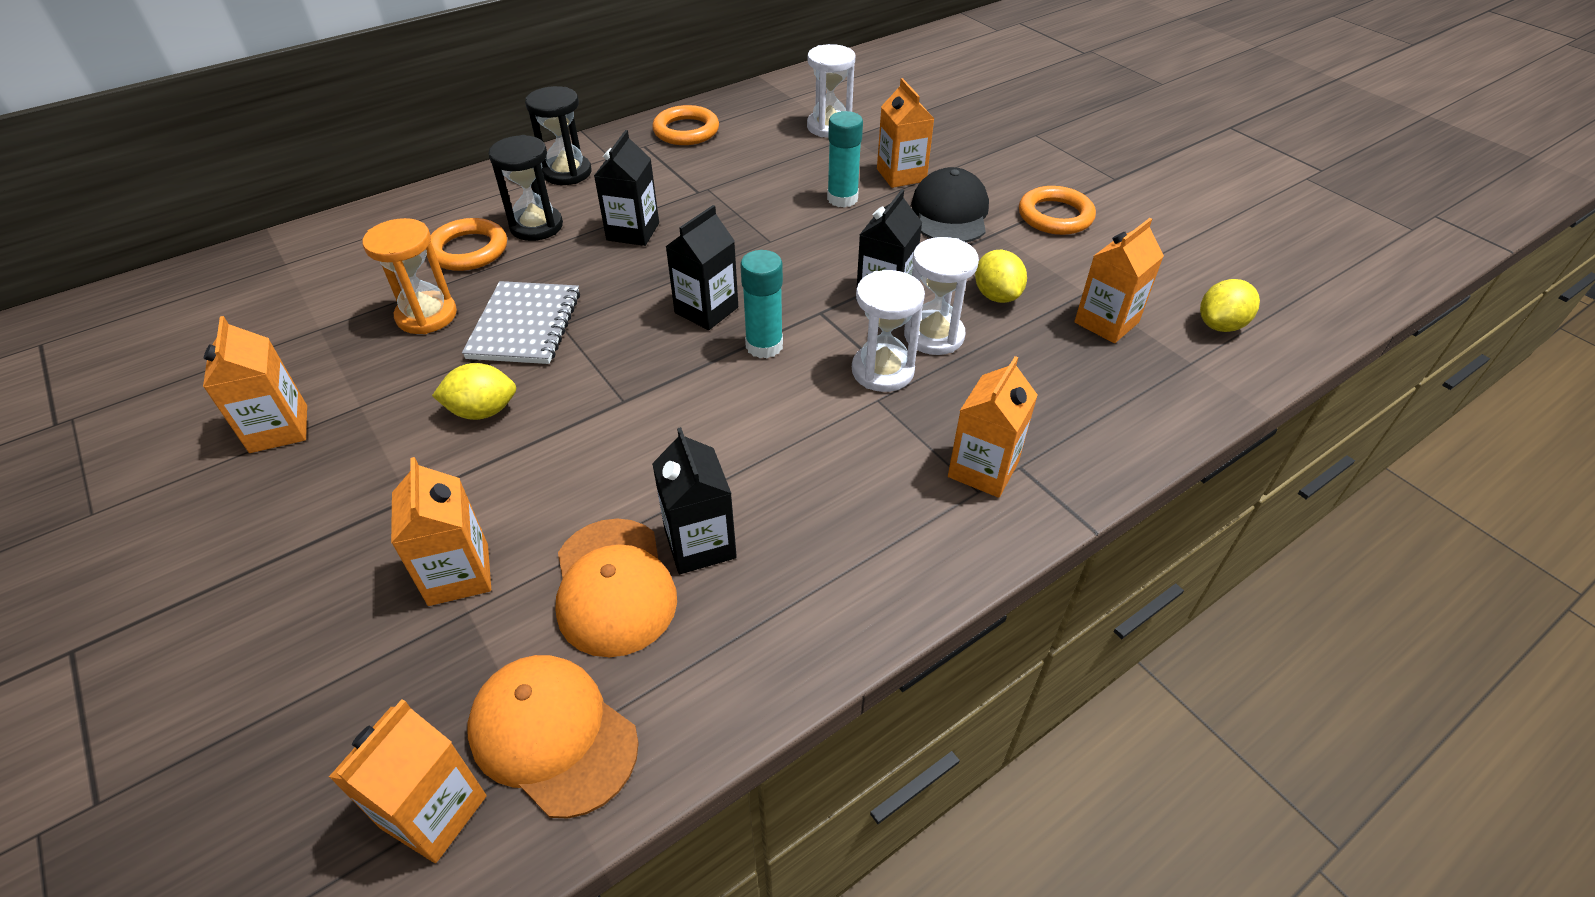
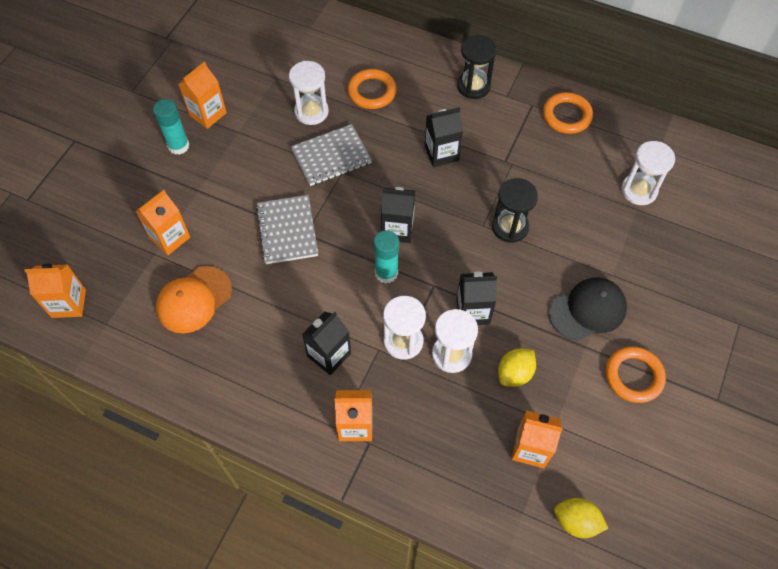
camera: 60 degrees right, 15 degrees up
orange hourglass [362,218,457,334] -> white hourglass [289,61,329,125]
yellow lemon [432,363,516,420] -> none
orange cap [468,655,639,819] -> none
black hourglass [488,135,563,241] -> black hourglass moved to [492,178,538,243]
black carton [652,427,737,574] -> black carton moved to [302,312,351,375]
turquoise glue stick [827,111,863,208] -> turquoise glue stick moved to [153,99,190,155]
orange carton [877,78,934,188] -> none
none -> grey notebook [256,195,318,264]

